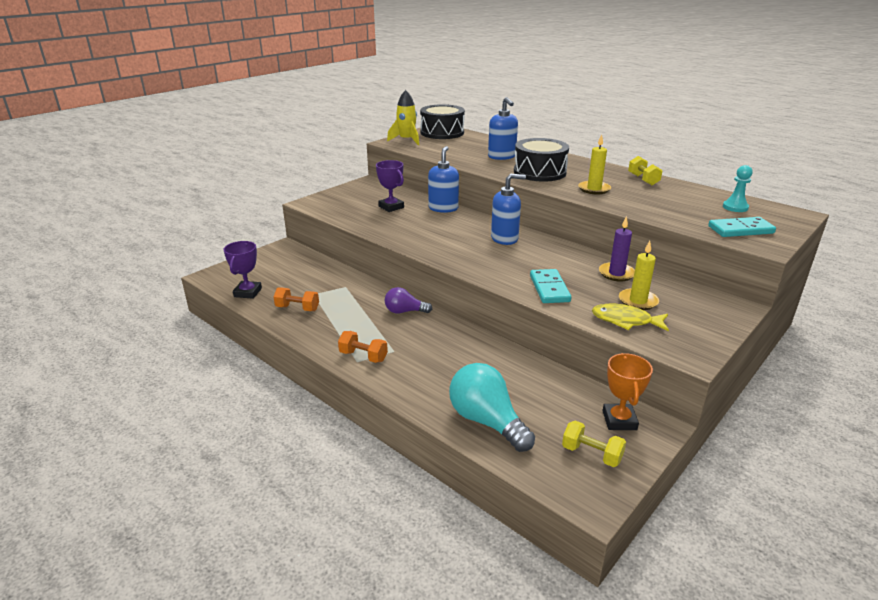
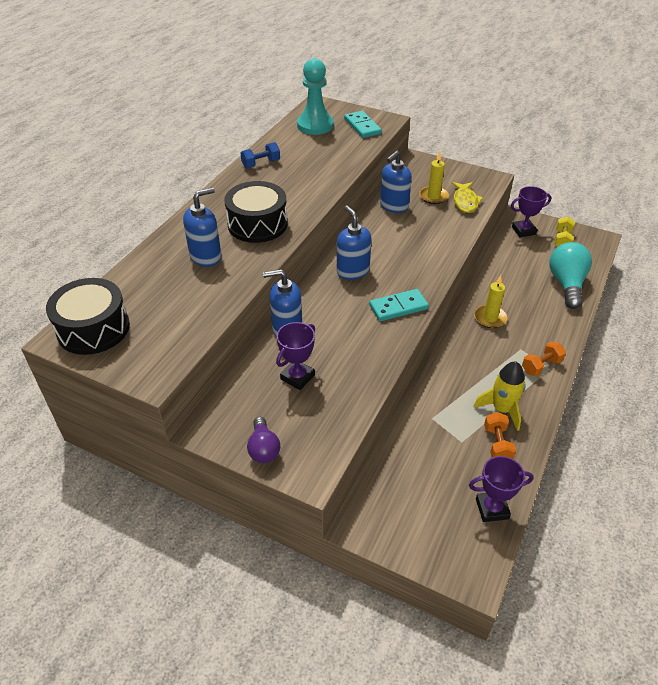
camera: 105 degrees left, 15 degrees up
orange dumbbell [338,331,388,363] -> orange dumbbell turned 45 degrees clockwise [522,341,566,377]
purple light bulb [385,287,432,314] -> purple light bulb moved to [247,417,280,463]
yellow rocket [387,90,419,145] -> yellow rocket moved to [473,362,526,431]
turquoise light bulb [449,363,535,452] -> turquoise light bulb turned 150 degrees clockwise [549,242,592,309]
turquoise domino [530,269,571,303] -> turquoise domino moved to [369,289,429,321]
yellow candle [578,135,611,194] -> yellow candle moved to [474,275,508,328]
purple candle [599,216,635,281] -> blue soap dispenser [380,150,412,213]
orange trophy [603,353,653,430] -> purple trophy [511,186,551,237]
yellow dumbbell [628,156,663,185] -> blue dumbbell [241,142,280,168]
turquoise pawn [723,165,753,212] -> turquoise pawn [297,58,334,135], size x1.85

